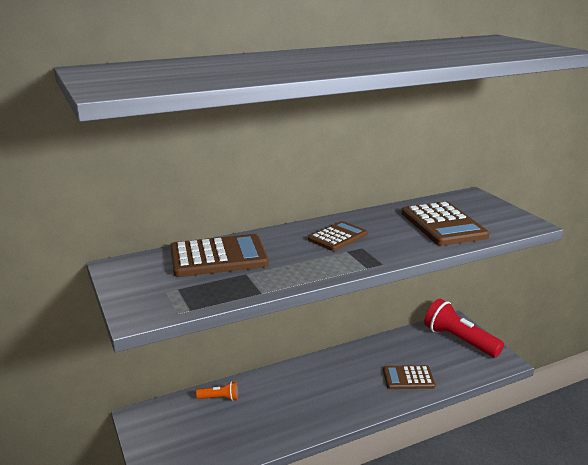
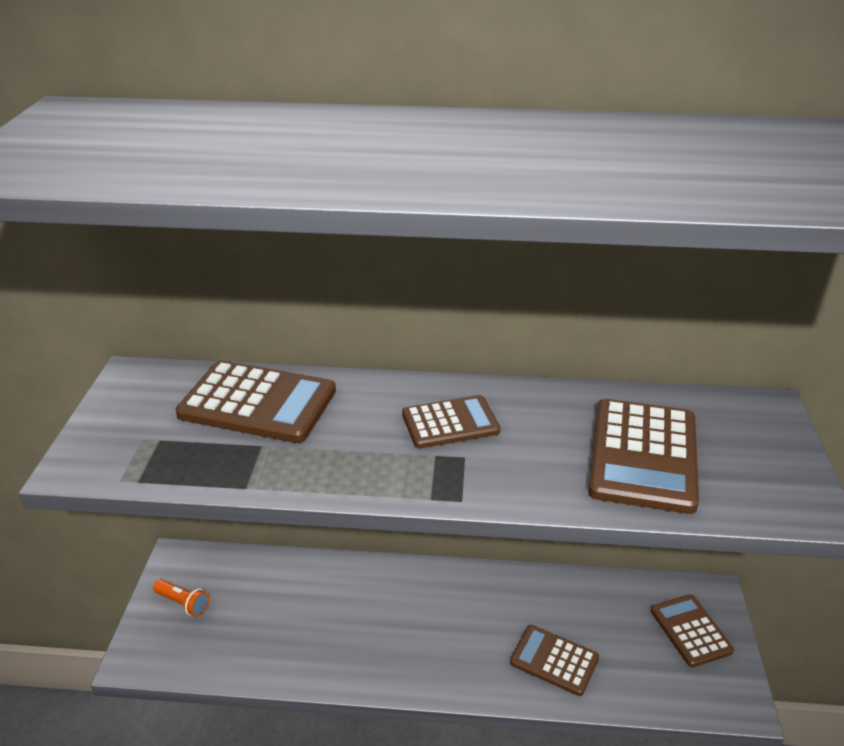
camera: 30 degrees right, 10 degrees up
orange flashlight [196,381,238,401] -> orange flashlight moved to [153,579,210,617]
red flashlight [424,299,504,358] -> brown calculator [651,595,734,667]

